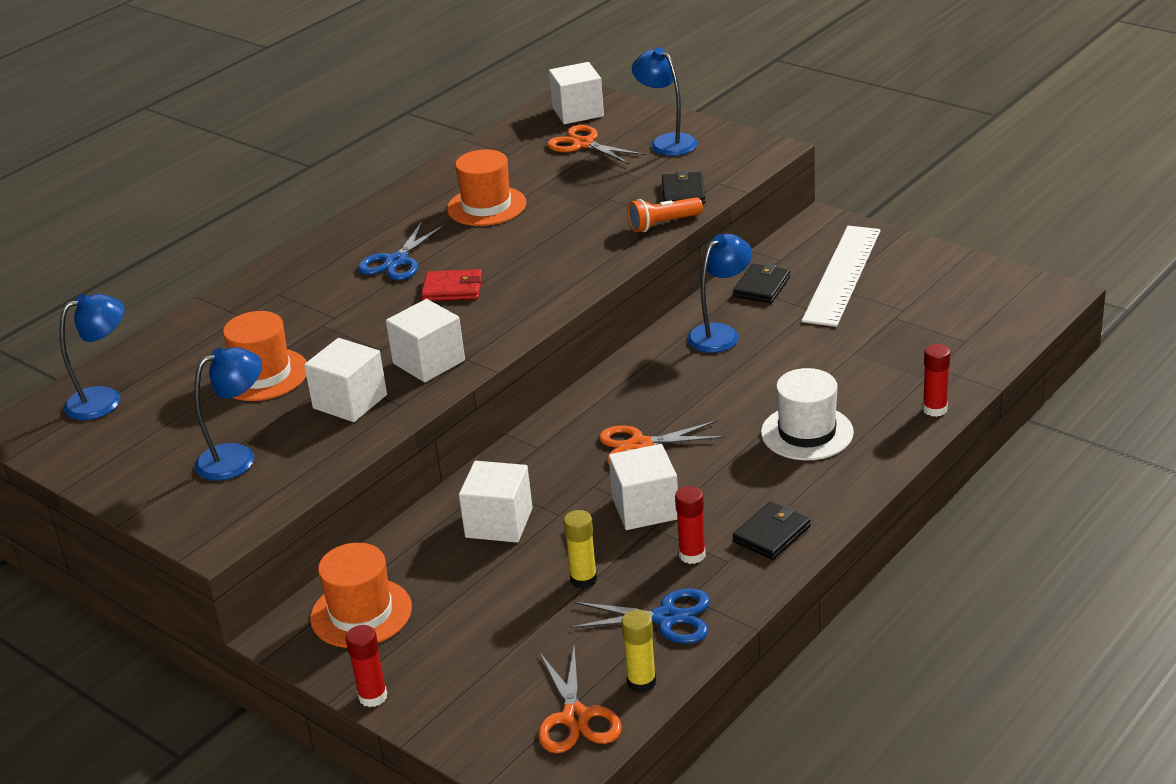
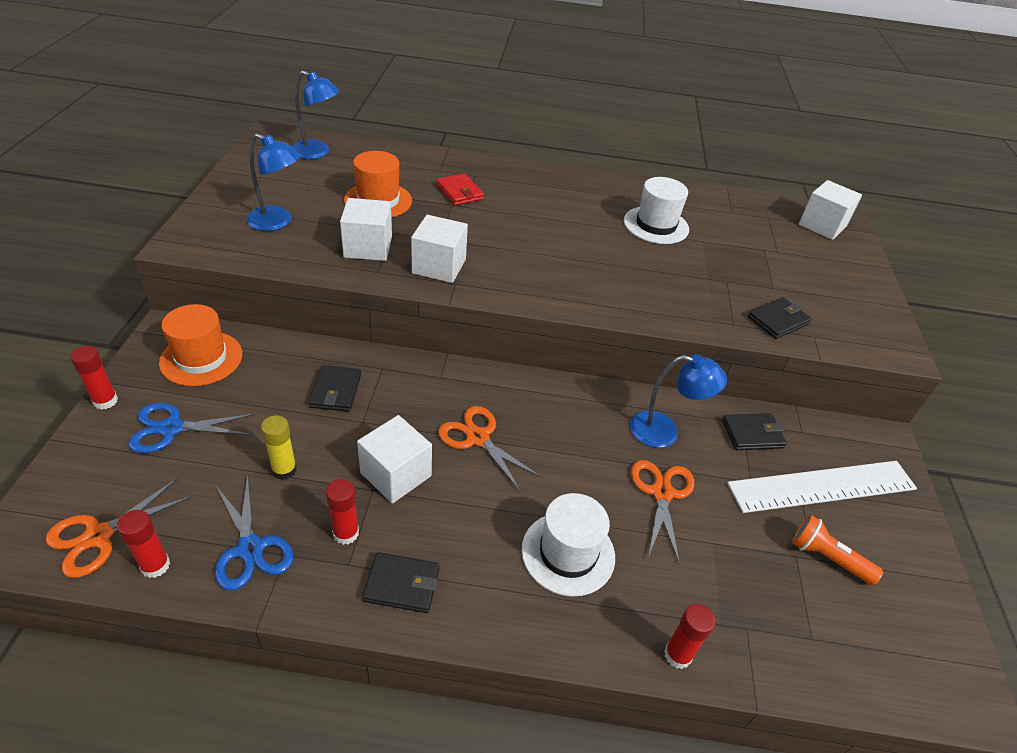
camera: 50 degrees right, 10 degrees up
blue scissors [358,222,445,280] -> blue scissors moved to [128,403,256,453]
red wallet [421,269,482,301] -> red wallet moved to [436,173,484,206]
orange hat [447,149,526,226] -> white hat [624,177,689,244]
white cube [459,461,533,543] -> black wallet [308,365,361,412]
orange scissors [547,125,645,164] -> orange scissors moved to [631,460,694,565]
yellow glue stick [621,610,656,693] -> red glue stick [117,510,170,578]
orange flashlight [627,197,703,232] -> orange flashlight moved to [792,515,883,585]
blue lamp [632,47,697,156] -> none

